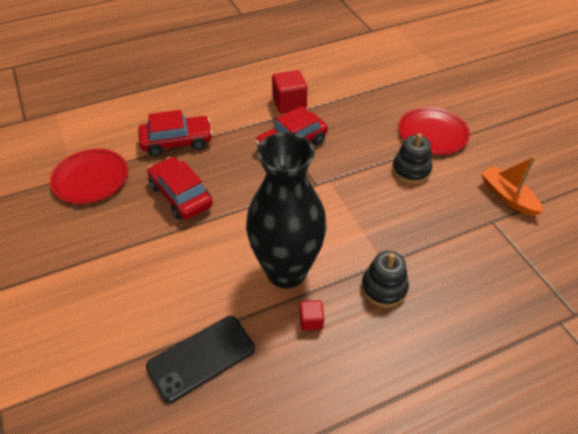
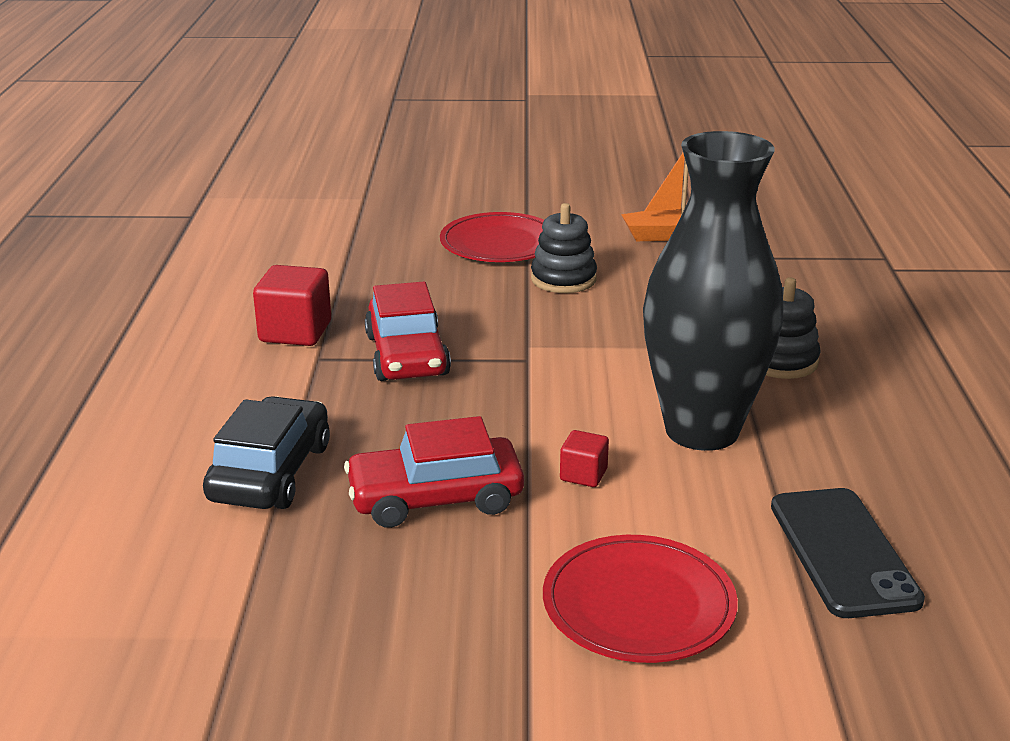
camera: 65 degrees left, 20 degrees down
red plate [50,149,128,204] -> red plate moved to [543,535,738,663]
red car [138,110,213,156] -> black car [203,396,330,509]
red cube [300,300,324,331] -> red cube moved to [560,430,609,487]

